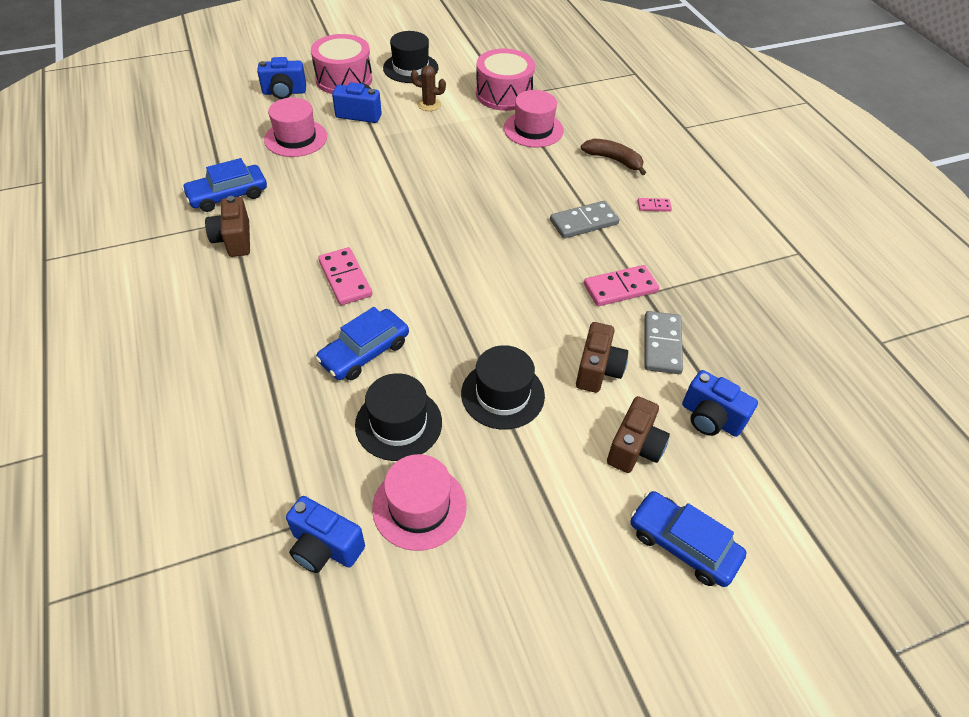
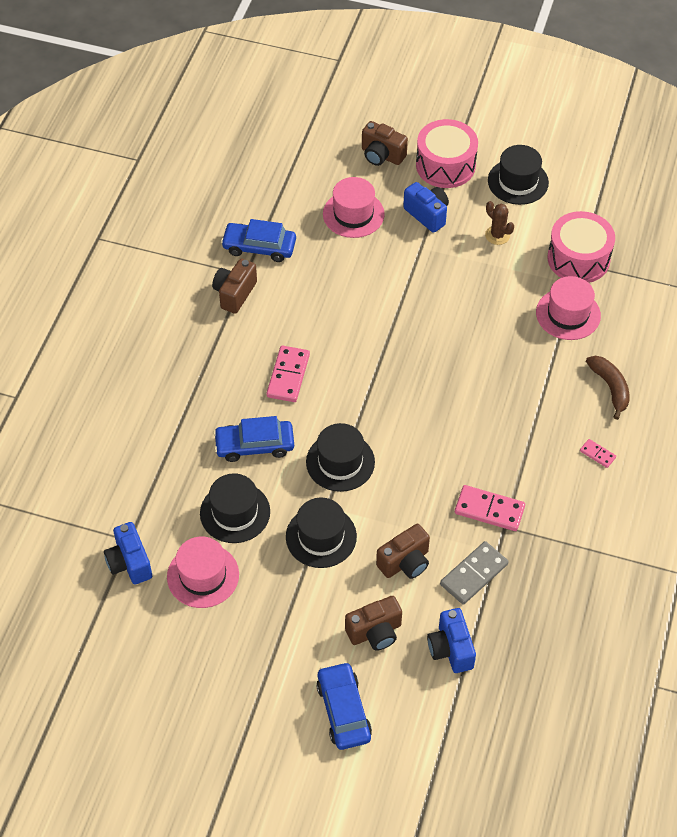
camera: 40 degrees right, 5 degrees up
blue camera [257,57,306,99] -> brown camera [362,121,408,166]
grey domino [550,201,619,239] -> none
none -> black hat [306,423,375,492]

